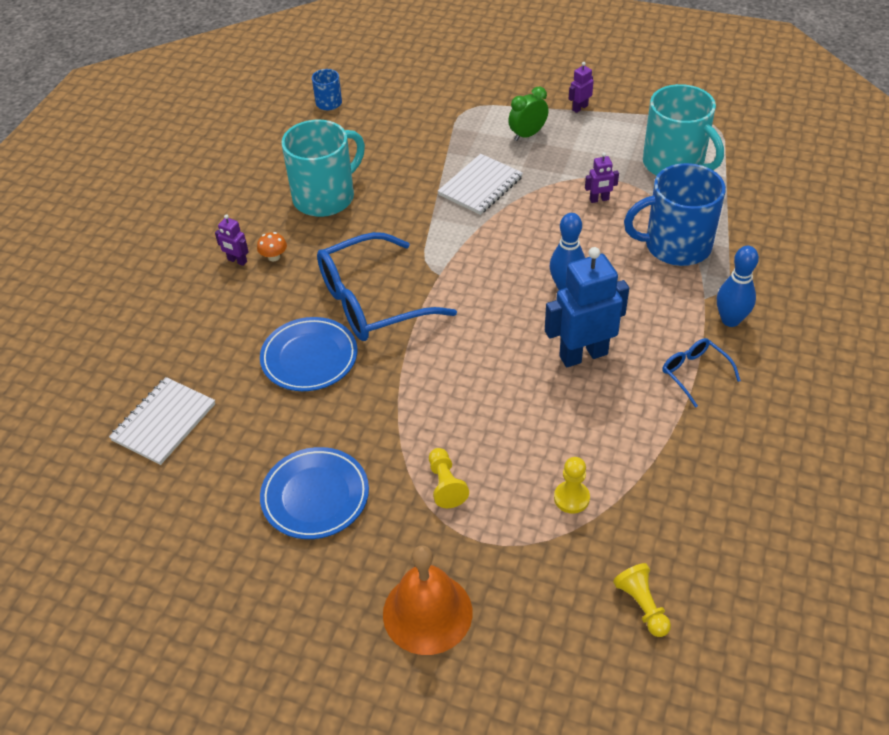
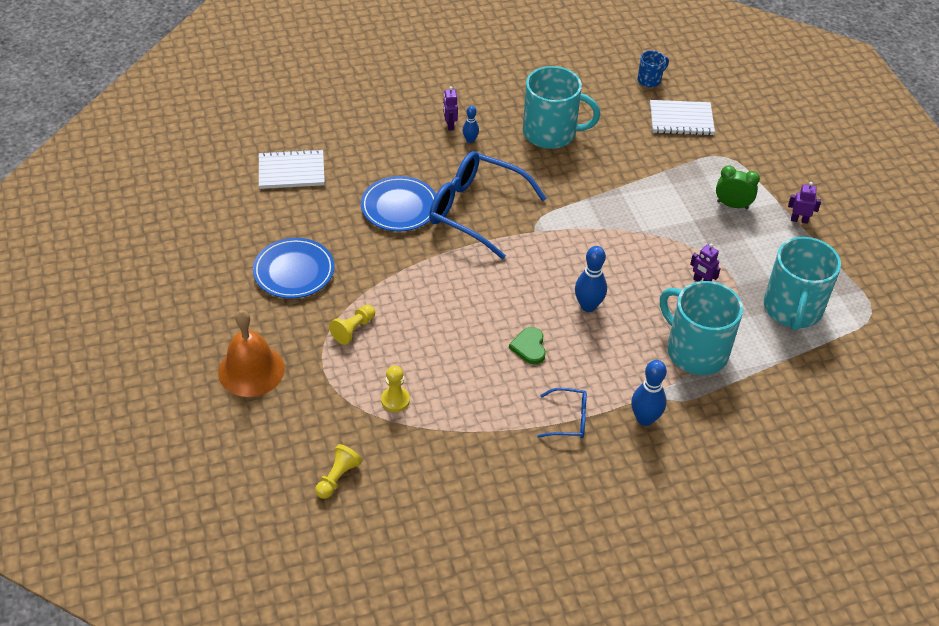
camera: 50 degrees right, 0 degrees up
orange mushroom [257,232,287,261] -> blue bowling pin [463,106,479,143]
white notebook [438,154,523,215] -> white notebook moved to [650,100,715,136]
blue robot [545,247,629,367] -> green heart [509,327,546,365]
blue mug [624,163,726,266] -> turquoise mug [660,281,743,375]
blue glasses [662,338,741,408] -> blue glasses turned 75 degrees clockwise [537,388,587,438]

